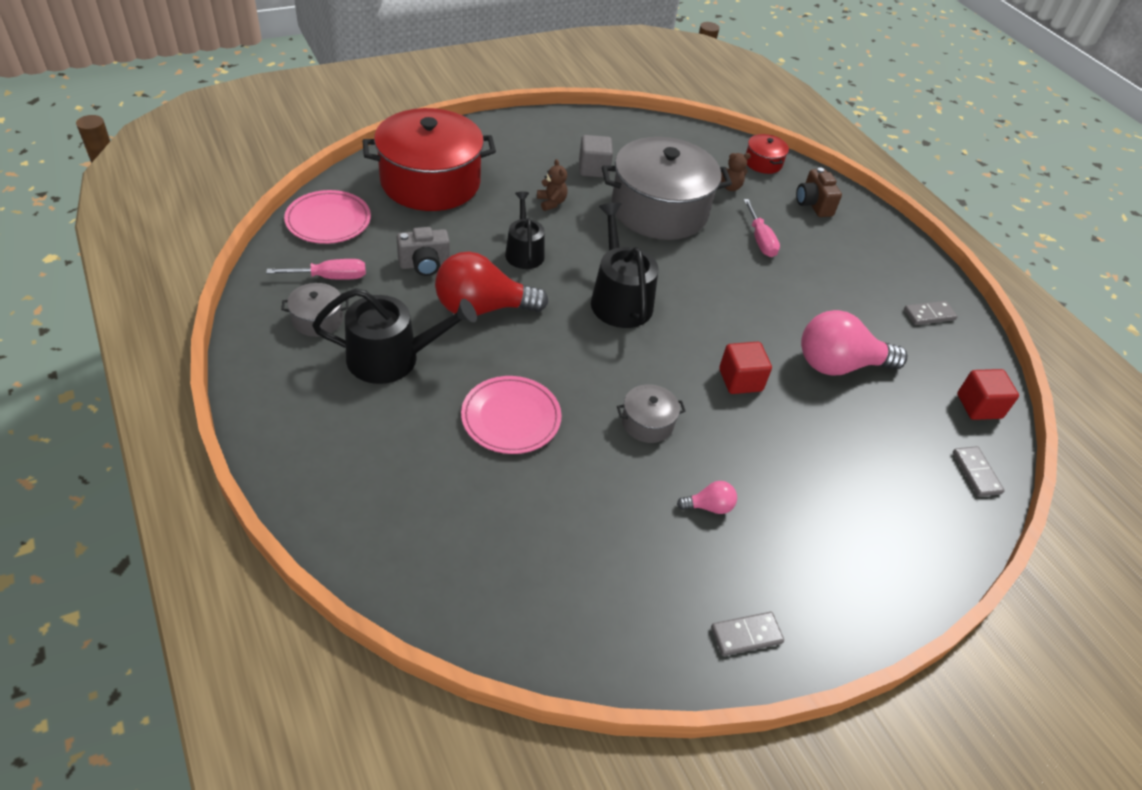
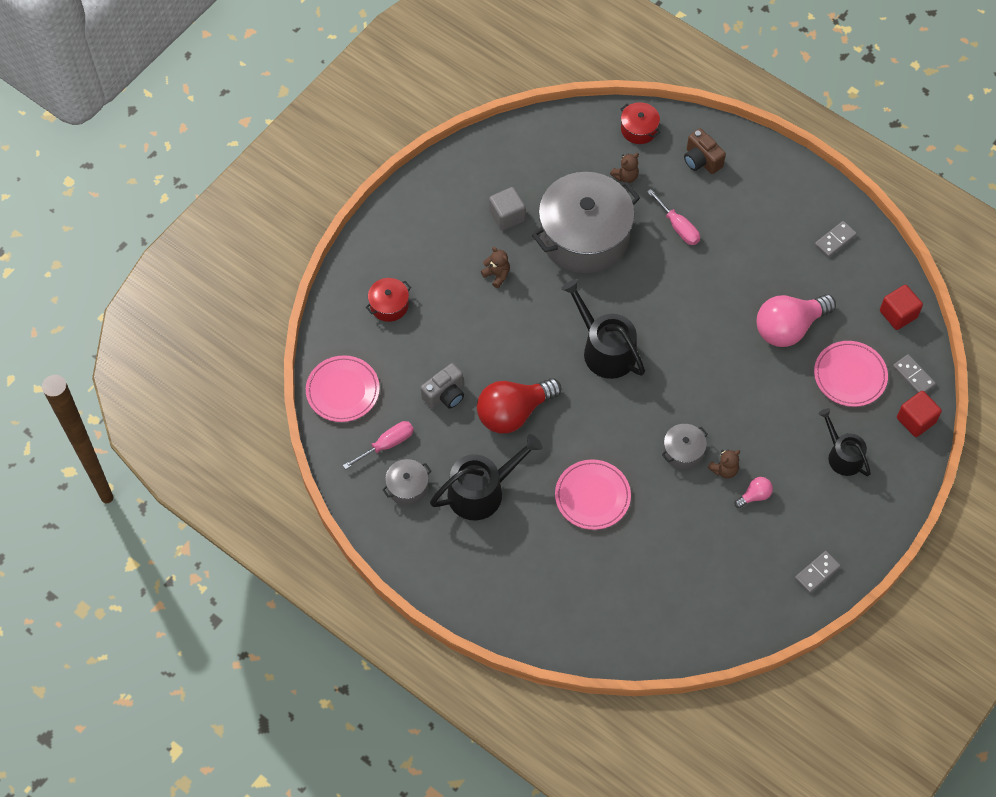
camera: 20 degrees left, 15 degrees up
red pot [363,108,496,211] -> red pot [366,278,411,322], size x0.43
black watering can [505,192,545,269] -> black watering can moved to [818,408,871,476]
red cube [719,342,772,394] -> red cube moved to [897,391,942,437]
none -> brown teddy bear [707,449,740,479]
none -> pink plate [814,341,888,407]

